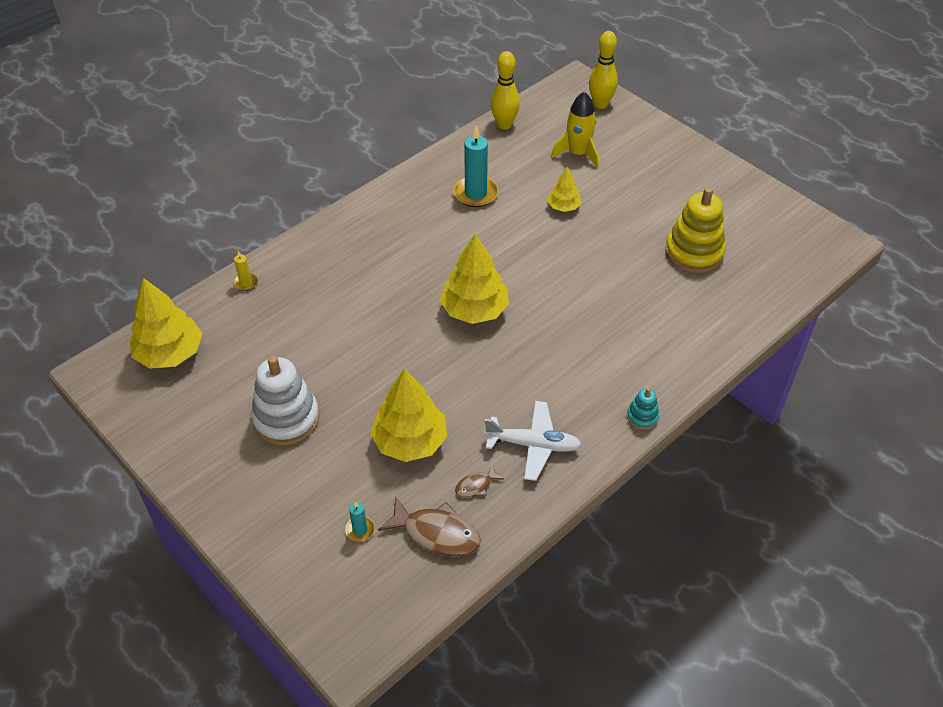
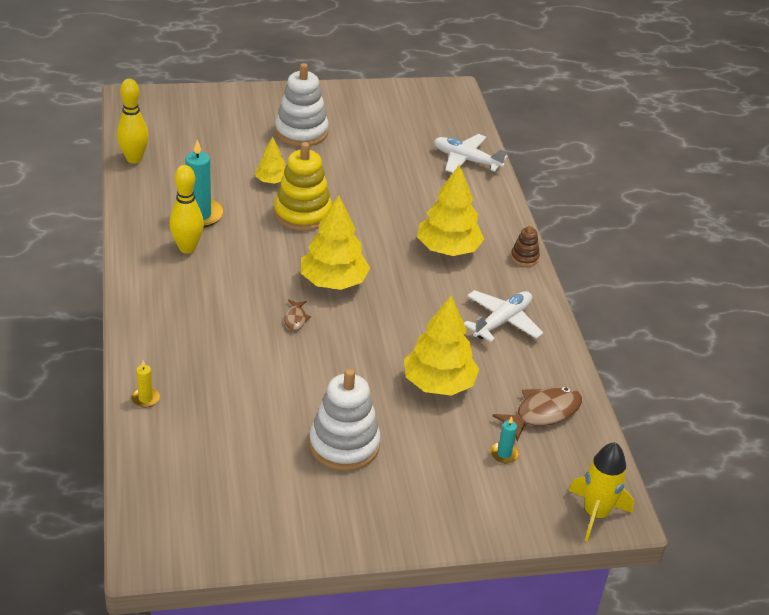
camera: 60 degrees left, 10 degrees down
yellow tree [130,278,202,369] -> yellow tree moved to [417,164,484,256]
brown fish [455,465,504,497] -> brown fish moved to [284,299,311,331]
yellow rocket [551,91,599,168] -> yellow rocket moved to [568,442,634,542]
yellow bowling pin [589,31,618,109] -> yellow bowling pin moved to [169,165,204,253]
turquoise stacking toy [627,388,659,430] -> brown stacking toy [511,224,540,266]
yellow stacking toy [665,187,726,273] -> yellow stacking toy moved to [274,142,332,231]
none -> white stacking toy [275,63,329,147]
none -> white plane [434,134,508,173]

